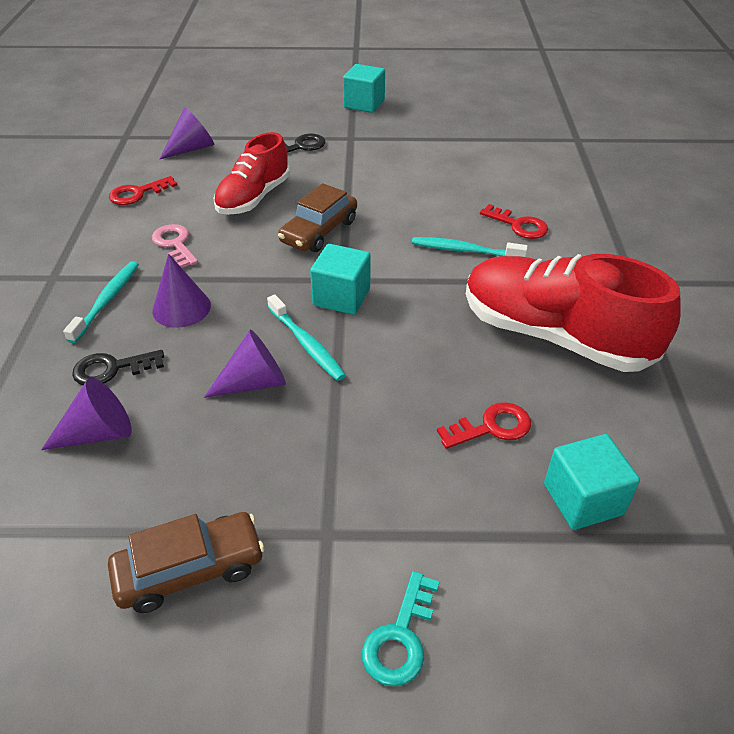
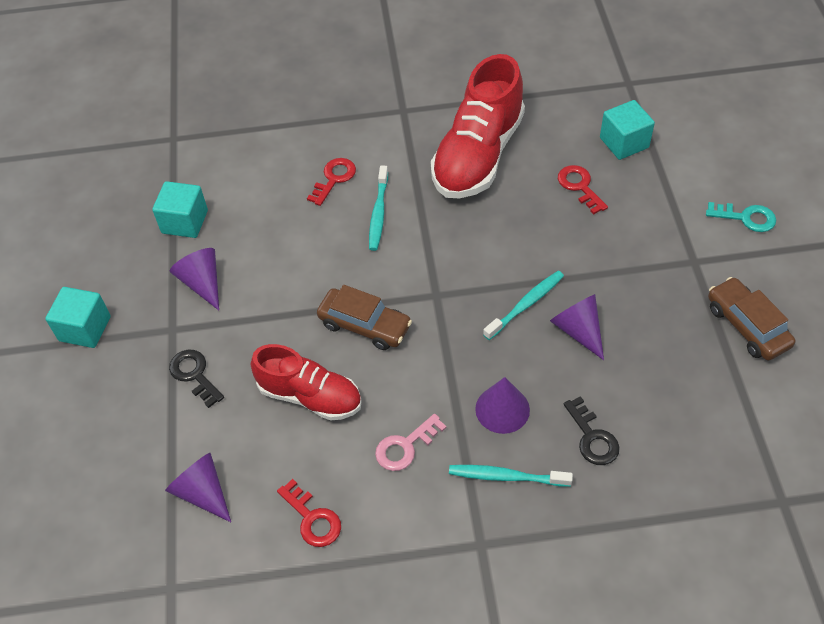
camera: 95 degrees left, 10 degrees up
purple cone [41,378,132,450] -> purple cone moved to [170,248,219,310]
turquoise cube [310,244,370,315] -> turquoise cube moved to [152,181,208,238]

